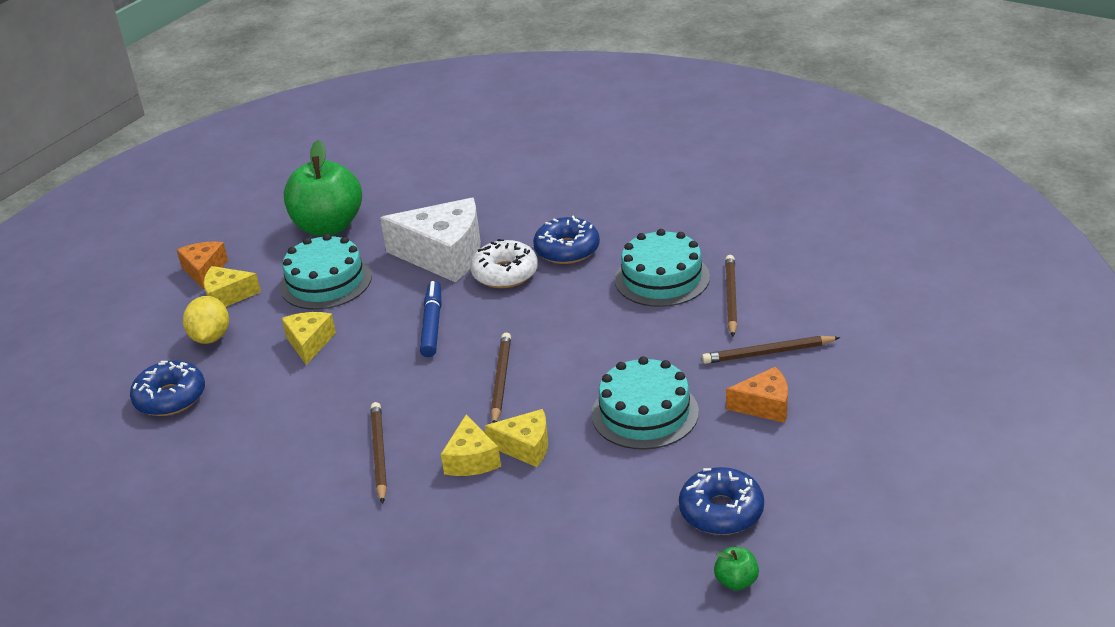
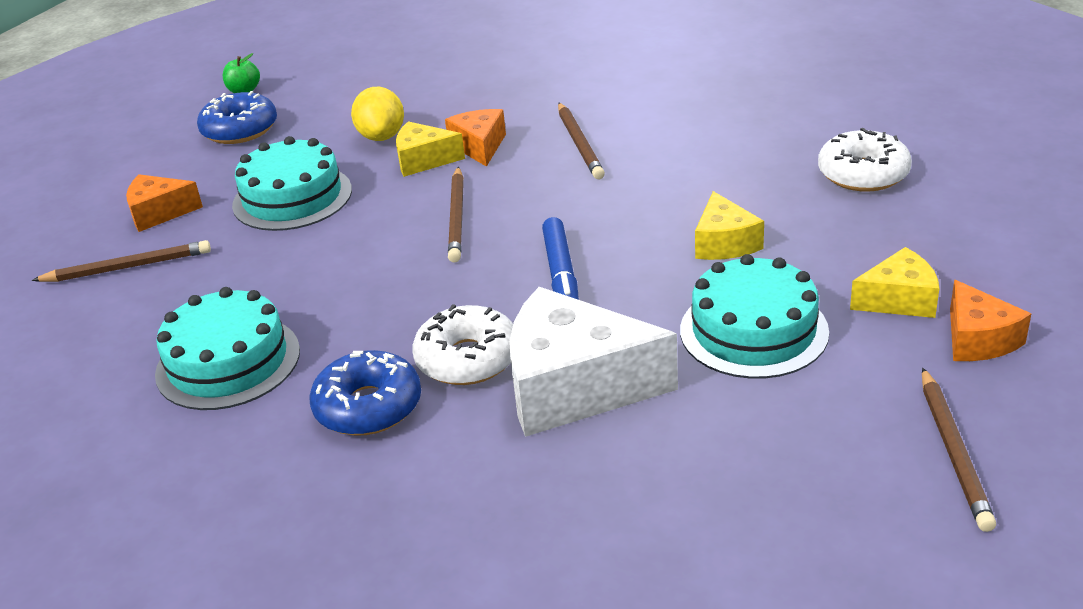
camera: 175 degrees right, 0 degrees up
blue donut [130,360,205,416] -> white donut [818,128,912,192]
yellow lemon [183,296,229,344] -> yellow lemon moved to [351,87,404,141]
green apple [284,140,362,236] -> none
yellow cheese [441,415,501,476] -> orange cheese [445,109,506,167]
brown pencil [725,255,738,337] -> brown pencil moved to [922,368,996,532]

